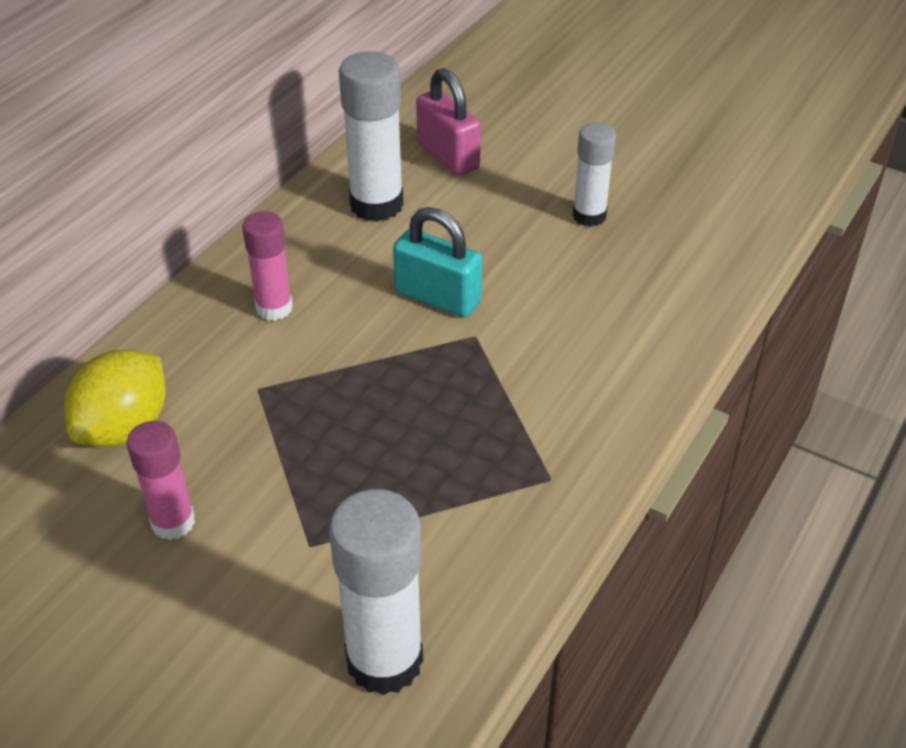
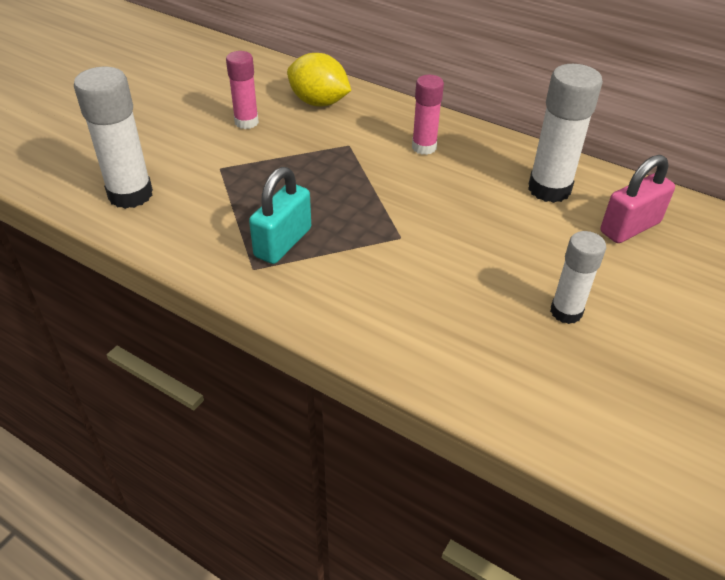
camera: 90 degrees right, 0 degrees up
turquoise padlock [393,207,483,317] -> turquoise padlock moved to [249,167,311,264]

